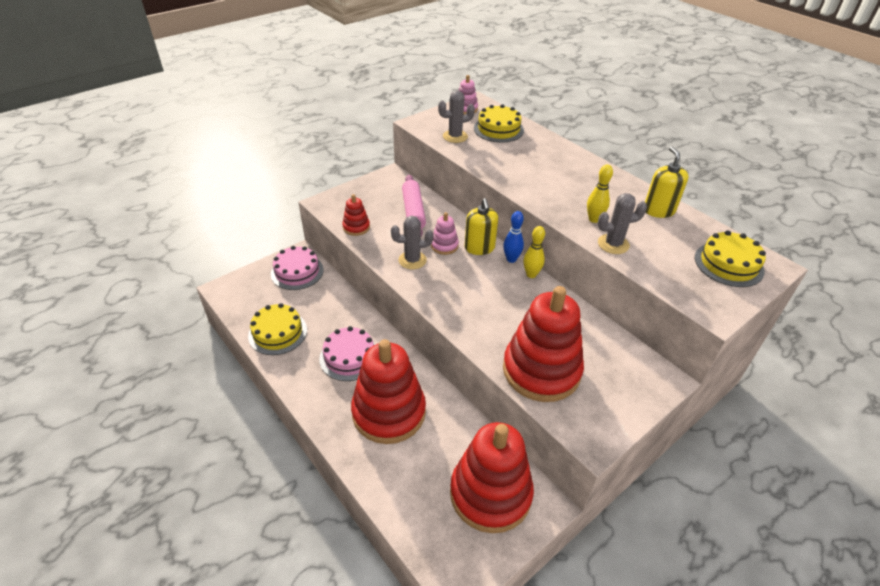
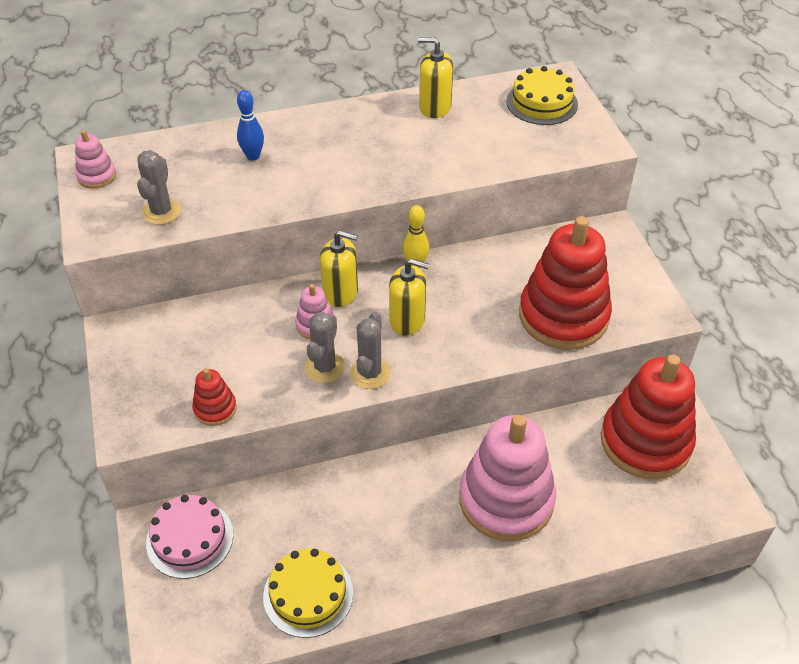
camera: 65 degrees left, 5 degrees up
pink cake [319,326,376,381] -> none
red stacking toy [351,339,426,444] -> pink stacking toy [459,415,556,541]
pink rolling pin [402,175,426,236] -> none
yellow cake [474,104,524,142] -> none
blue bowling pin [503,211,524,263] -> blue bowling pin moved to [237,90,264,161]
yellow bowling pin [587,164,613,223] -> none
grey cactus [598,193,647,254] -> grey cactus moved to [350,312,391,389]
none -> yellow soap dispenser [389,258,429,336]

